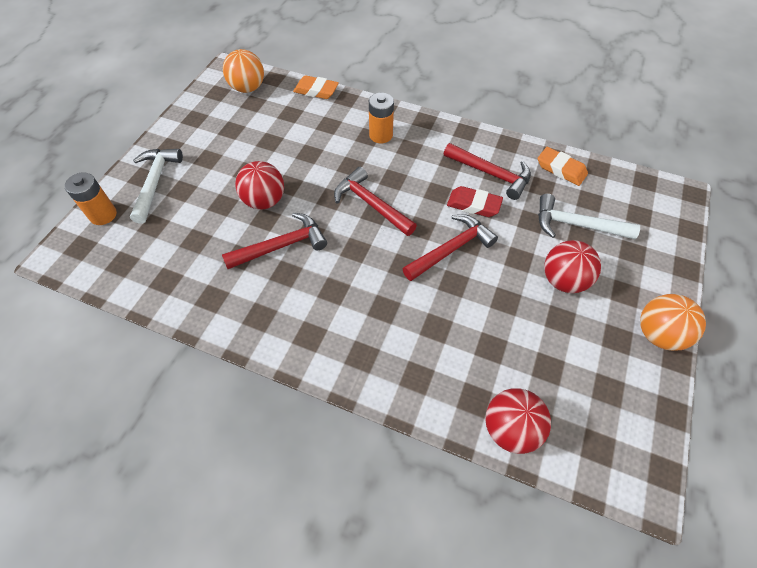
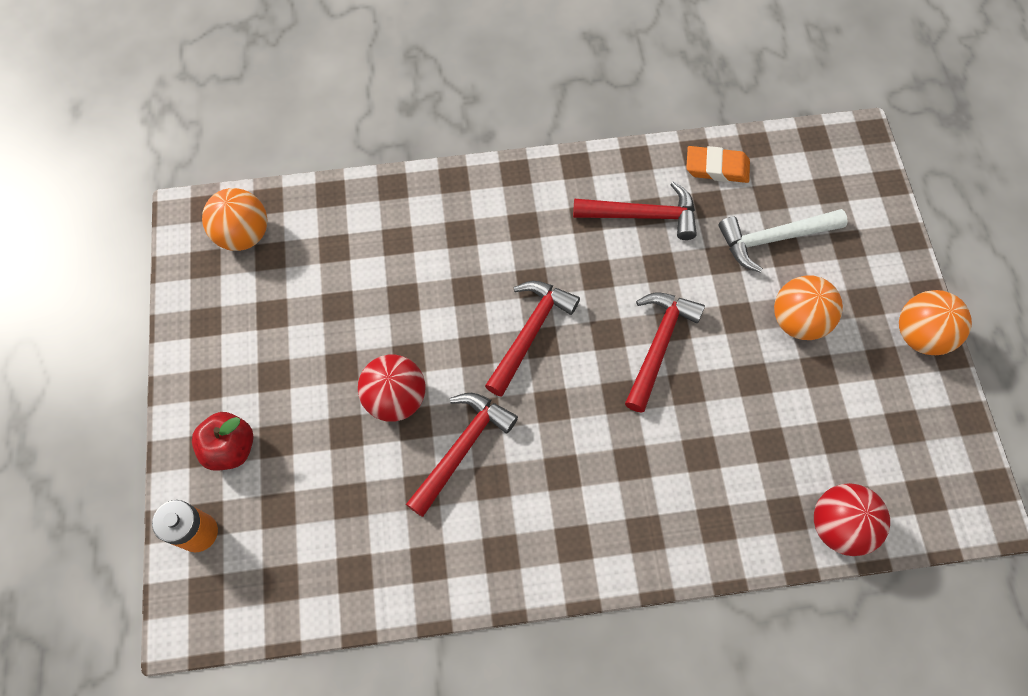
camera: 30 degrees left, 10 degrees up
white hammer [130,149,183,224] -> red apple [192,412,254,470]
orange eraser [293,75,339,99] -> none
red hammer [334,167,417,236] -> red hammer turned 105 degrees clockwise [485,281,580,397]
orange battery [369,93,394,143] -> none
red eraser [447,186,503,217] -> none
red ball [544,240,601,293] -> orange ball [774,275,843,340]

